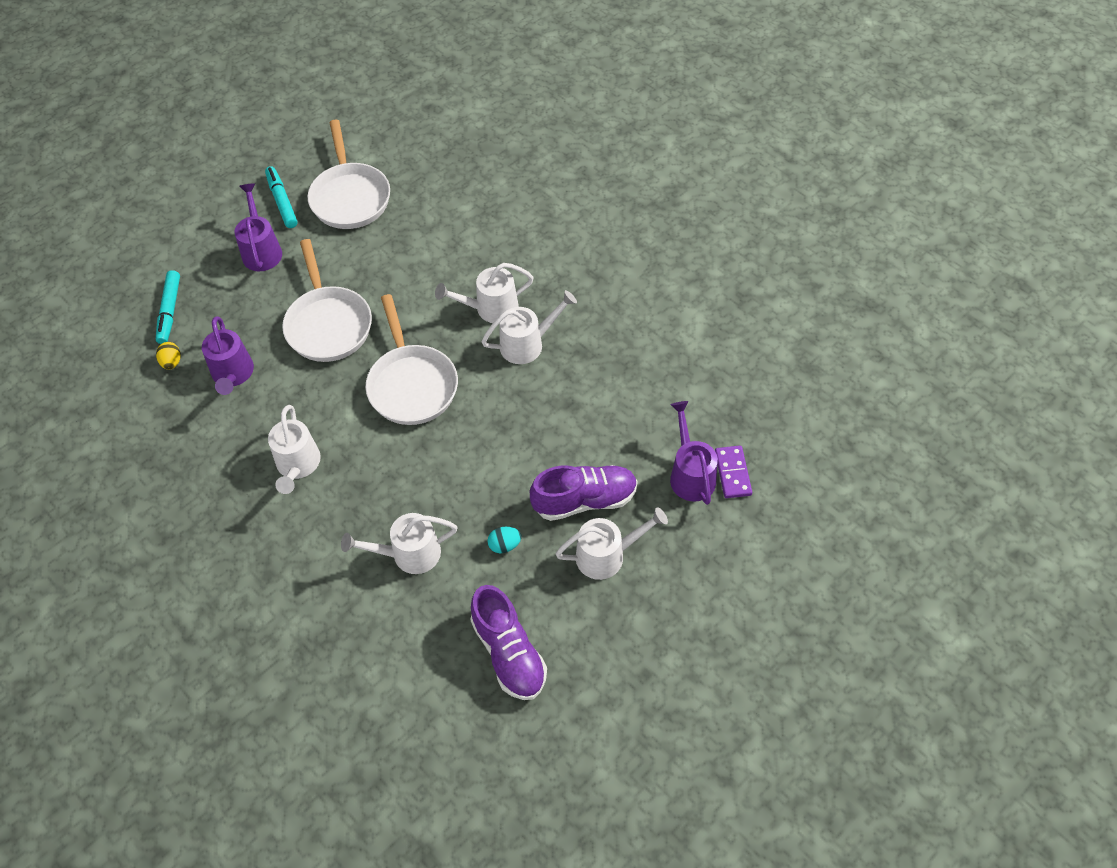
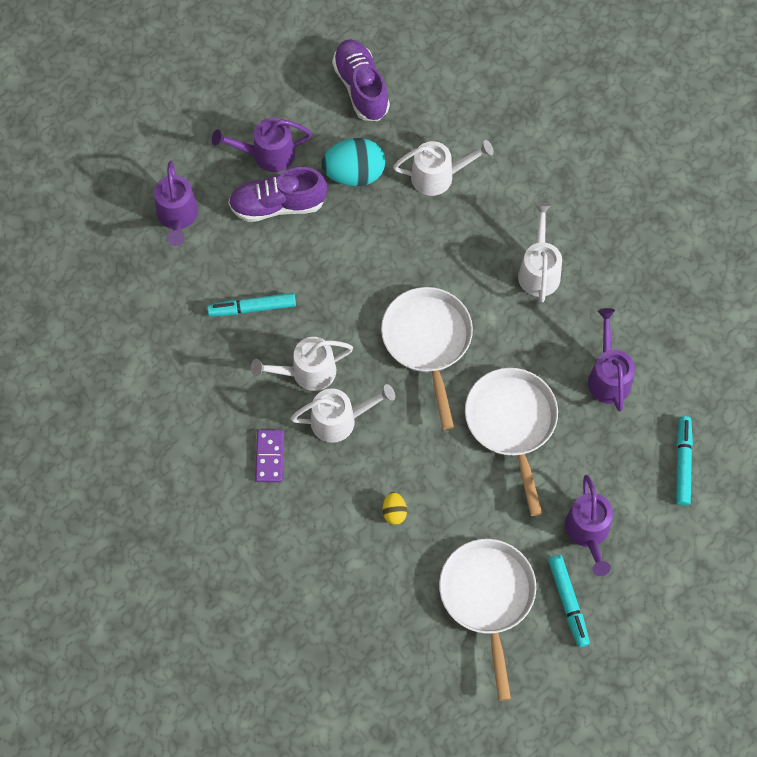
camera: 175 degrees left, 10 degrees up
yellow egg [156,342,181,370] -> yellow egg moved to [382,492,407,525]
turquoise egg [487,527,522,553] -> turquoise egg [321,138,385,186], size x2.10
white watering can [556,507,668,580] -> purple watering can [212,118,312,172]
purple domino [715,446,752,498] -> purple domino moved to [255,430,284,482]
none -> turquoise marker [207,293,296,317]

